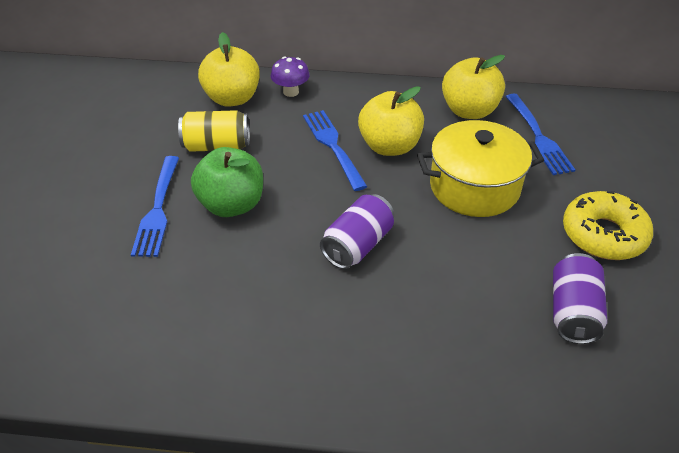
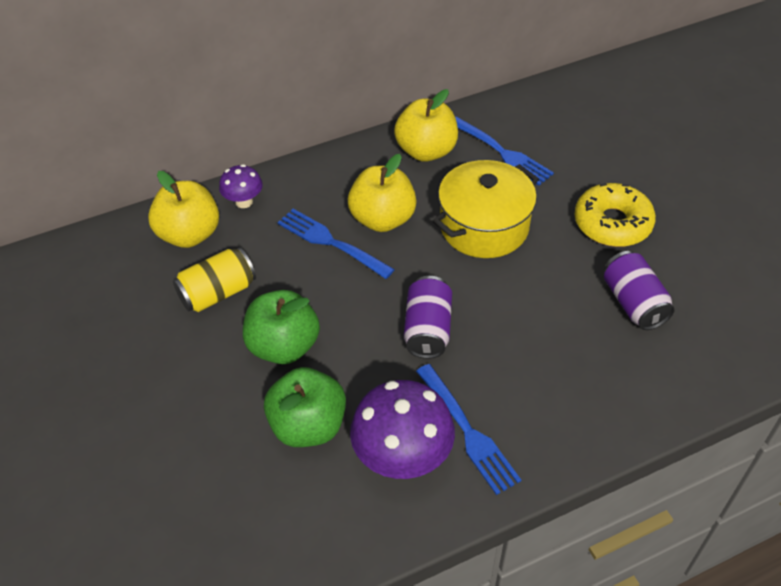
camera: 30 degrees left, 5 degrees up
blue fork [131,156,179,257] -> blue fork moved to [416,364,521,495]
none -> green apple [264,367,346,447]
none -> purple mushroom [350,380,455,479]

